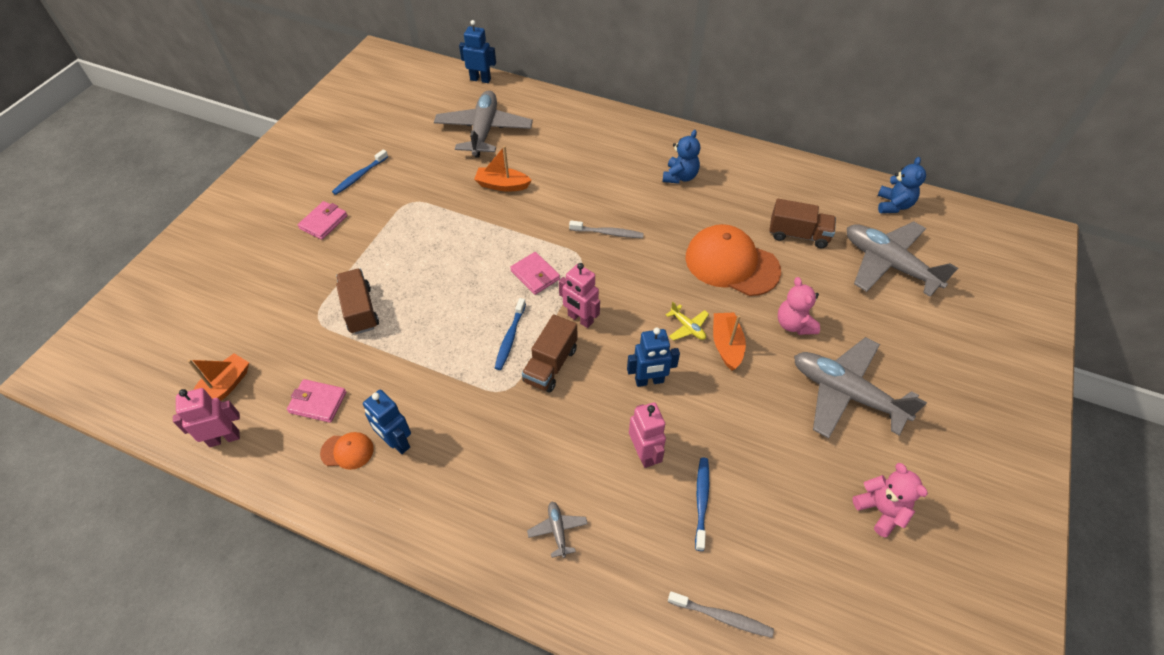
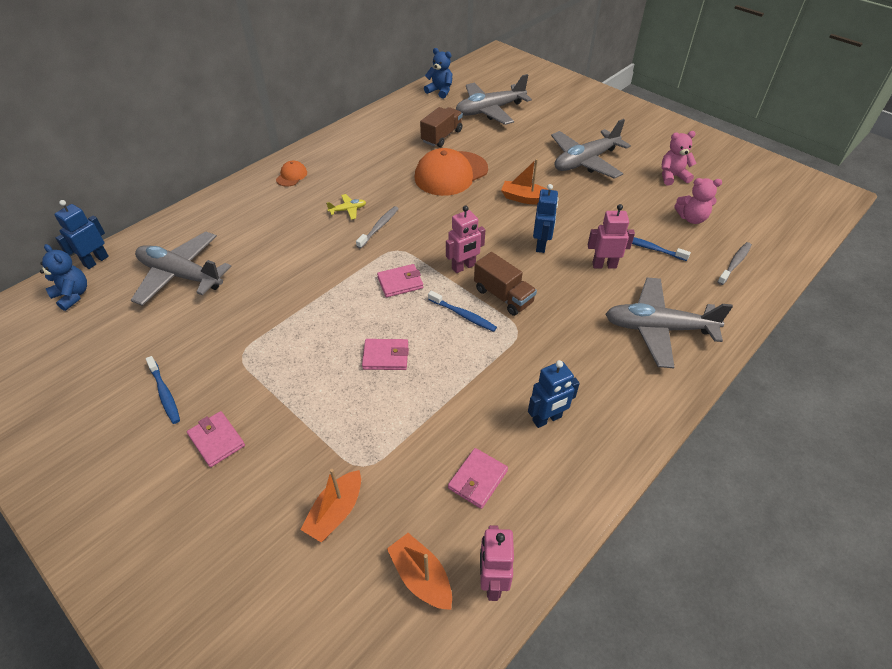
camera: 70 degrees left, 5 degrees down
orange cap [320,432,374,470] -> orange cap moved to [276,161,307,187]
brown truck [336,269,379,334] -> none
orange boat [474,146,532,192] -> orange boat moved to [300,469,361,542]
grey plane [527,502,588,558] -> grey plane [605,278,733,368], size x2.41
blue teddy bear [663,130,700,184] -> blue teddy bear moved to [40,244,87,311]
yellow plane [666,302,709,341] -> yellow plane moved to [326,194,366,220]
pink teddy bear [778,277,820,335] -> pink teddy bear moved to [674,178,722,224]
none -> pink wallet [362,339,409,370]

